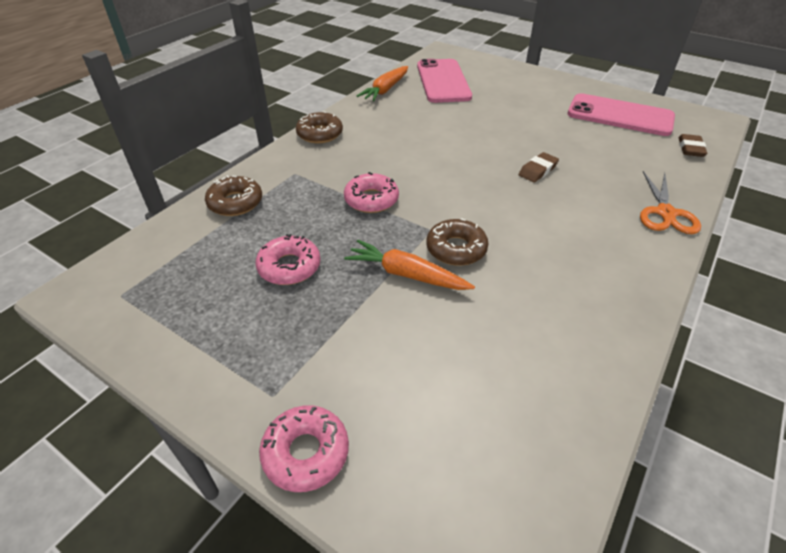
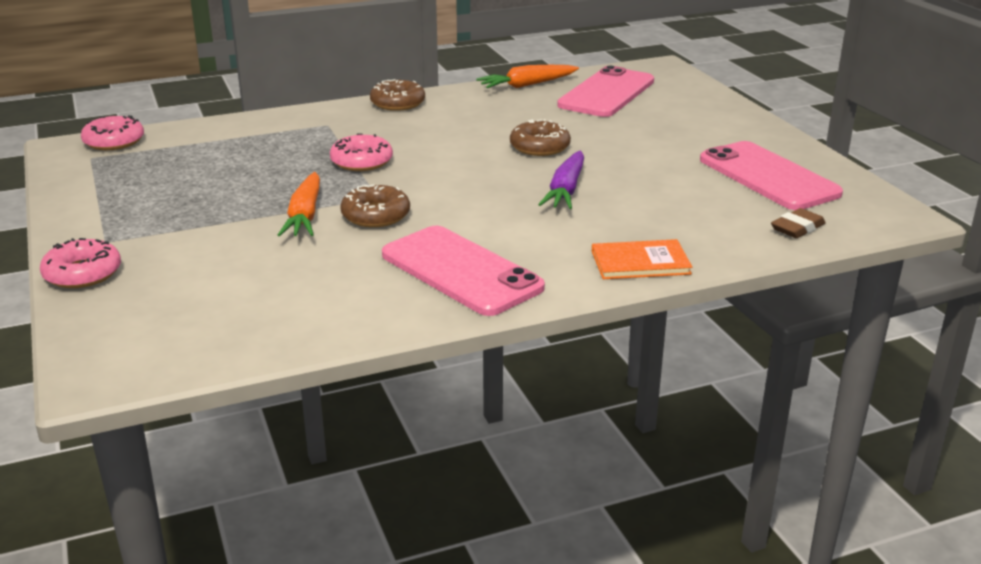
camera: 35 degrees right, 15 degrees down
brown donut [205,175,262,216] -> brown donut moved to [510,119,571,156]
pink donut [256,234,321,285] -> pink donut moved to [81,115,144,150]
orange carrot [344,240,475,290] -> orange carrot turned 150 degrees counterclockwise [278,172,320,236]
brown eraser [519,152,559,182] -> purple carrot [538,150,584,209]
orange scissors [640,171,701,234] -> orange book [592,239,692,279]
none -> pink phone [382,226,545,316]

